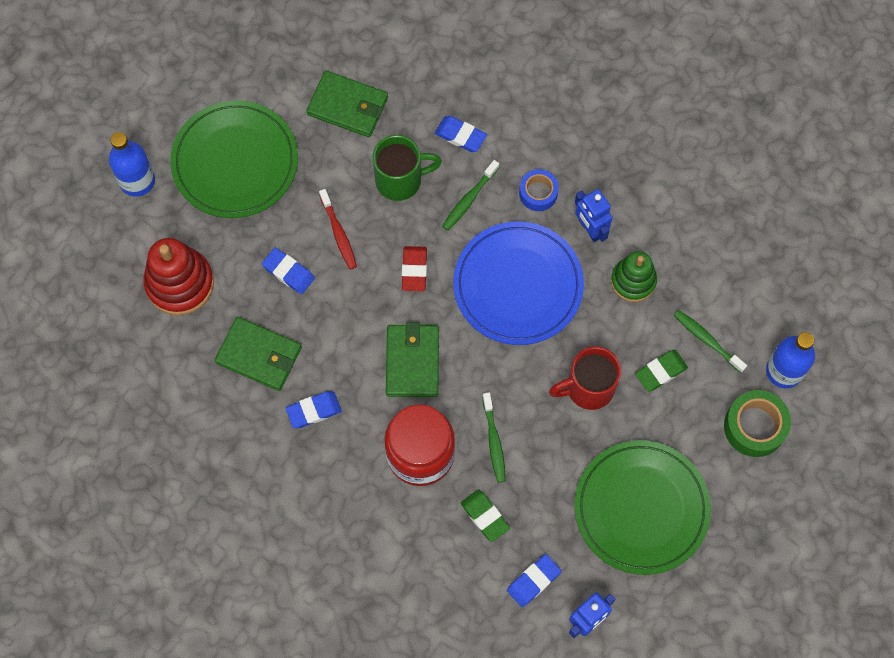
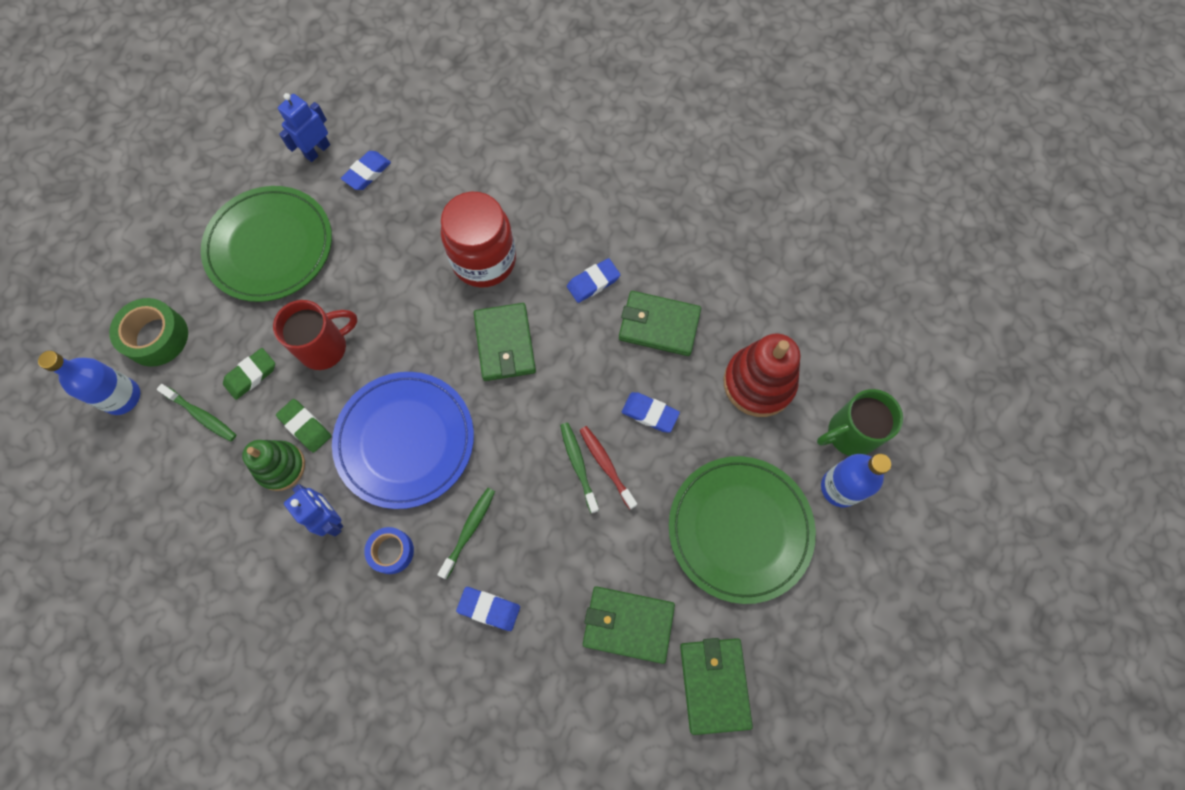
camera: 170 degrees right, 0 degrees up
green mug [373,135,442,201] -> green mug moved to [817,389,903,456]
red eraser [402,246,427,291] -> none
green eraser [461,489,510,542] -> green eraser moved to [276,399,331,453]
green toothbrush [482,392,506,483] -> green toothbrush moved to [560,422,599,513]
none -> green wallet [680,638,753,735]

